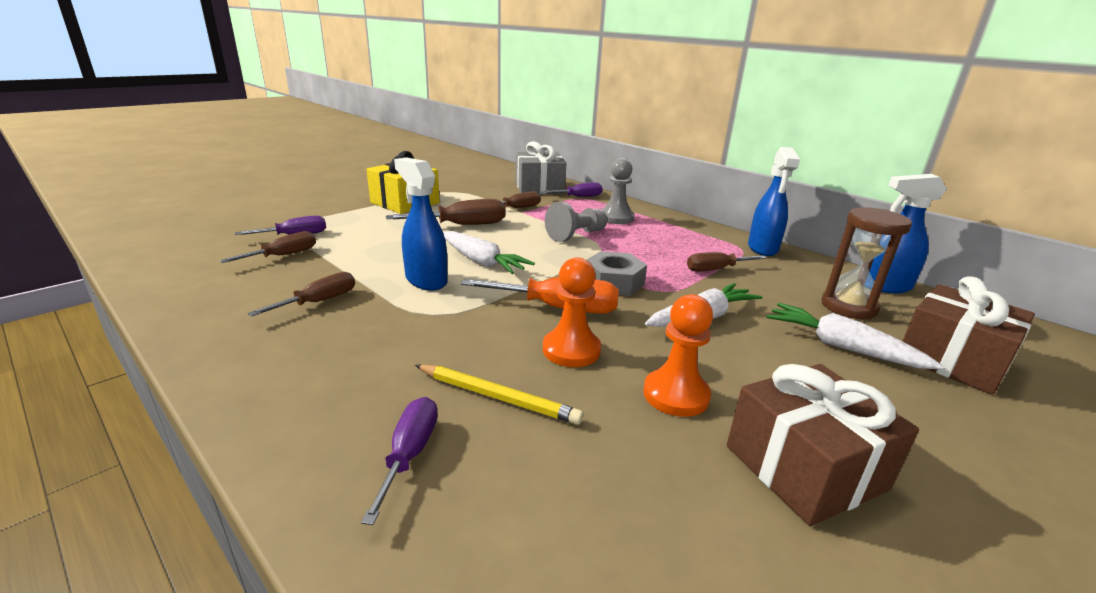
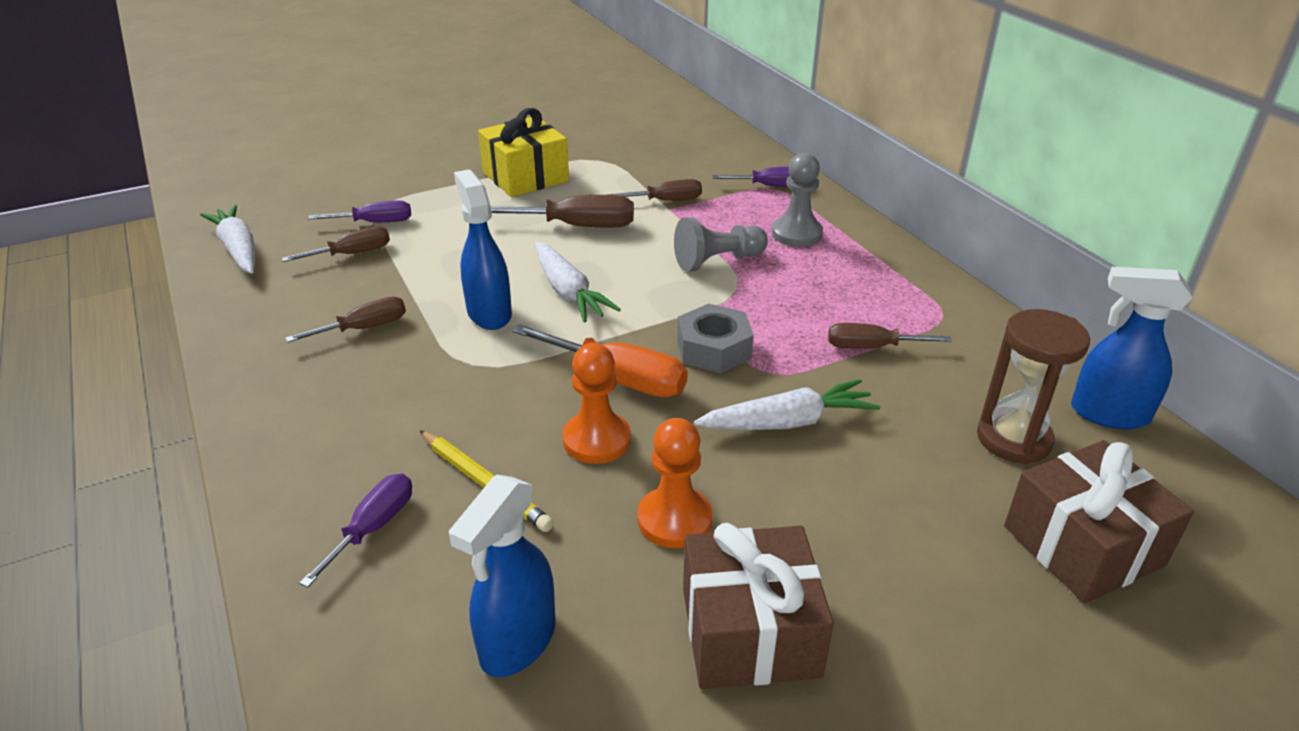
camera: 20 degrees right, 10 degrees up
grey gift [516,141,566,194] -> none
blue spray bottle [748,147,800,256] -> blue spray bottle moved to [449,475,555,677]
white carrot [766,303,943,369] -> white carrot moved to [200,205,255,274]

